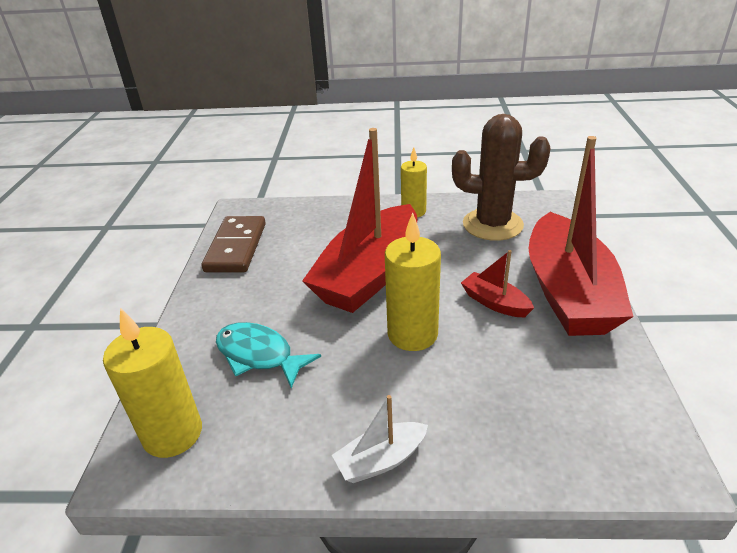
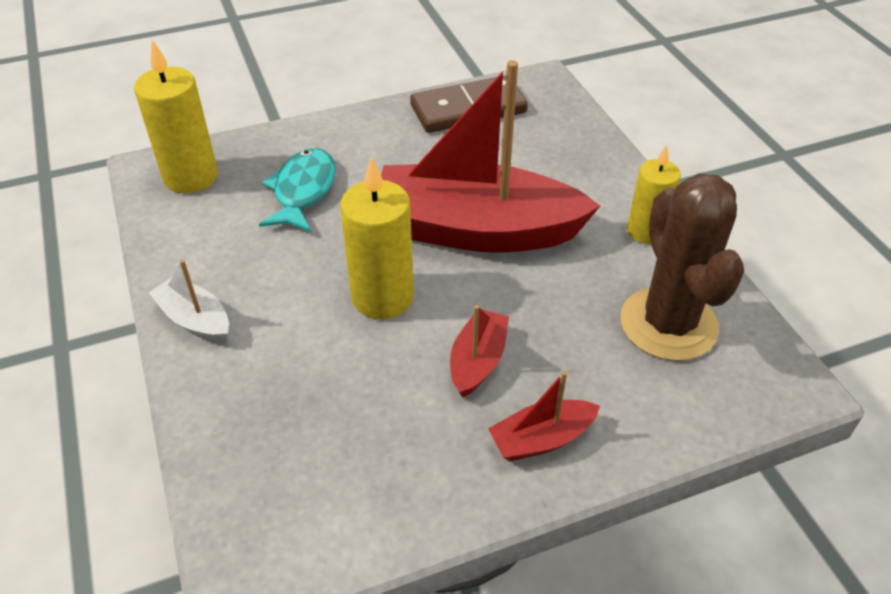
camera: 65 degrees right, 10 degrees up
red boat [529,136,634,336] -> red boat [488,371,600,461], size x0.43

